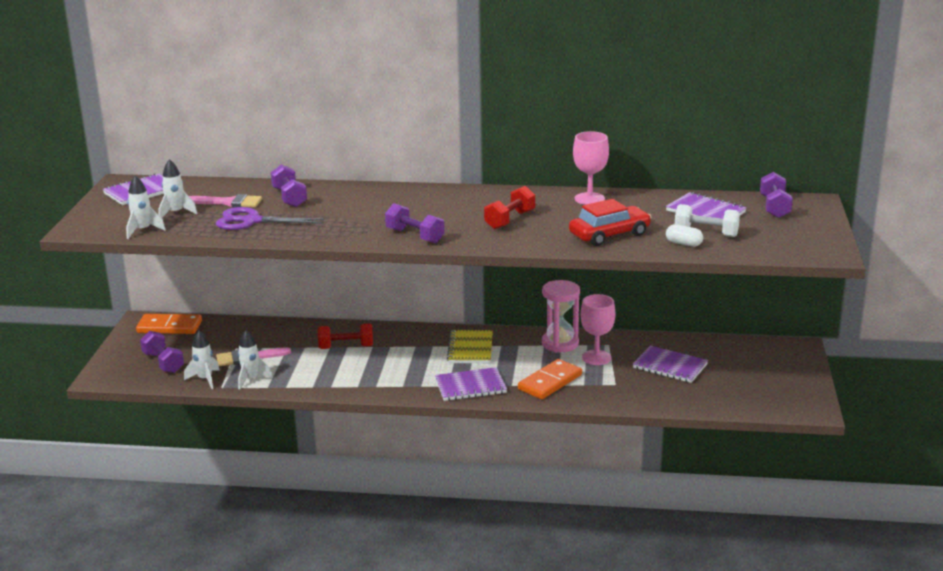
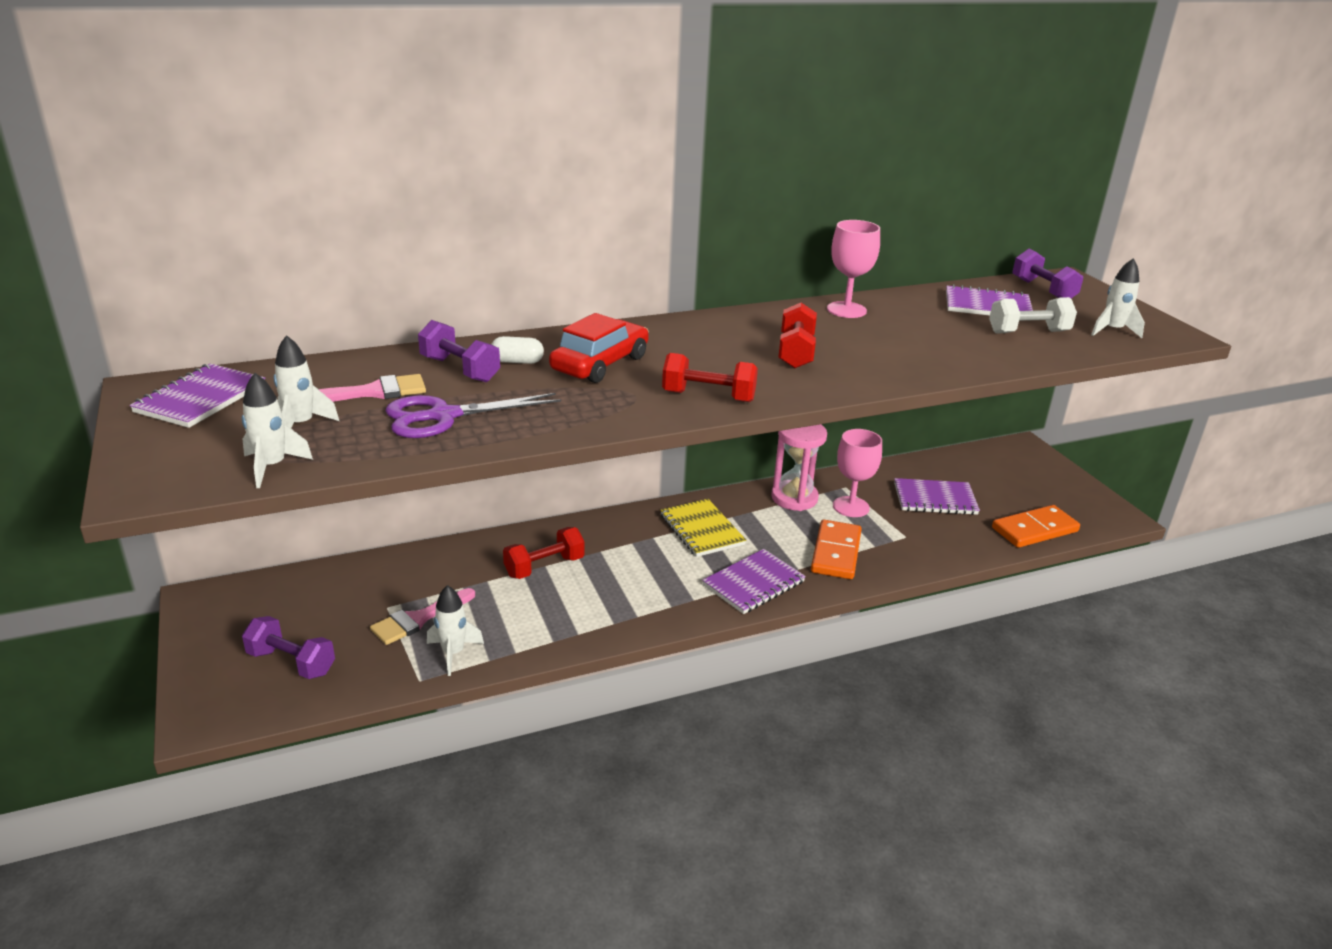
camera: 30 degrees left, 5 degrees up
orange domino [136,314,202,334] -> orange domino moved to [992,505,1080,548]
white rocket [184,331,220,389] -> white rocket moved to [1091,258,1145,338]
purple dumbbell [385,203,445,243] -> red dumbbell [662,353,758,402]
red car [569,199,651,246] -> red car moved to [549,313,649,383]
white capsule [666,224,703,247] -> white capsule moved to [491,336,544,364]

